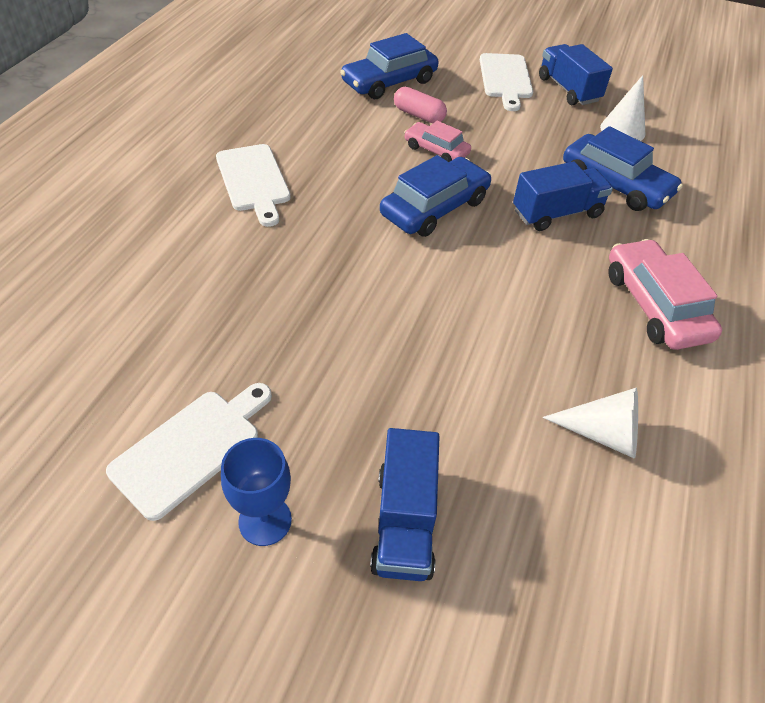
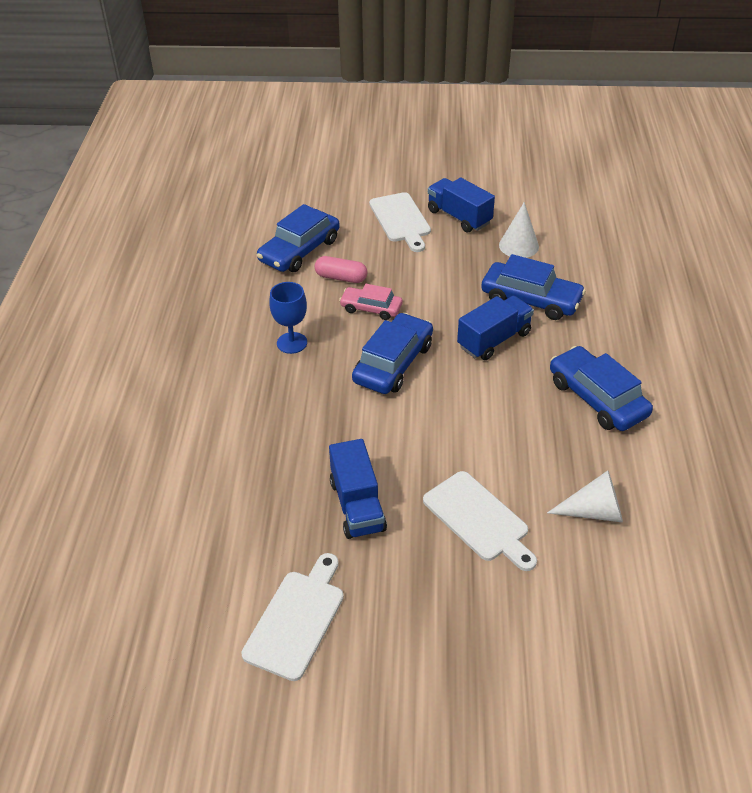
camera: 15 degrees left, 5 degrees down
white cutting board [216,144,291,227] -> white cutting board moved to [423,471,537,571]
blue goblet [221,438,292,546] -> blue goblet moved to [269,282,307,354]
blue truck [370,428,440,581] -> blue truck moved to [329,439,387,539]
pink car [609,239,722,350] -> blue car [550,346,653,431]

